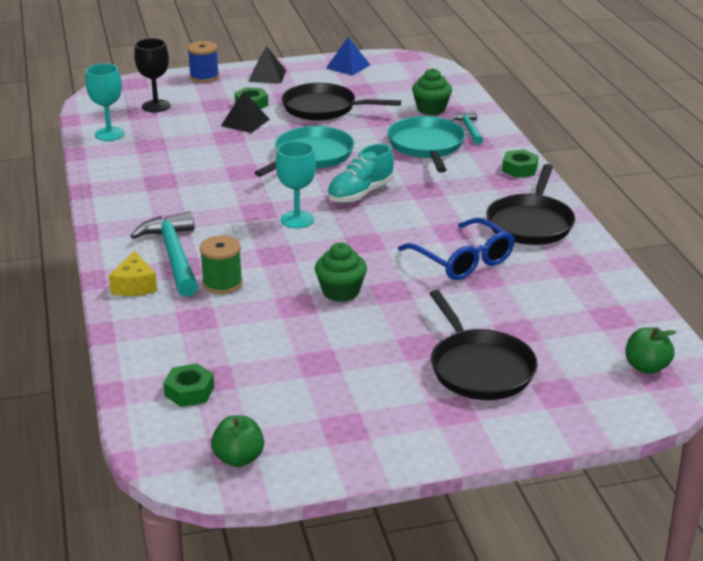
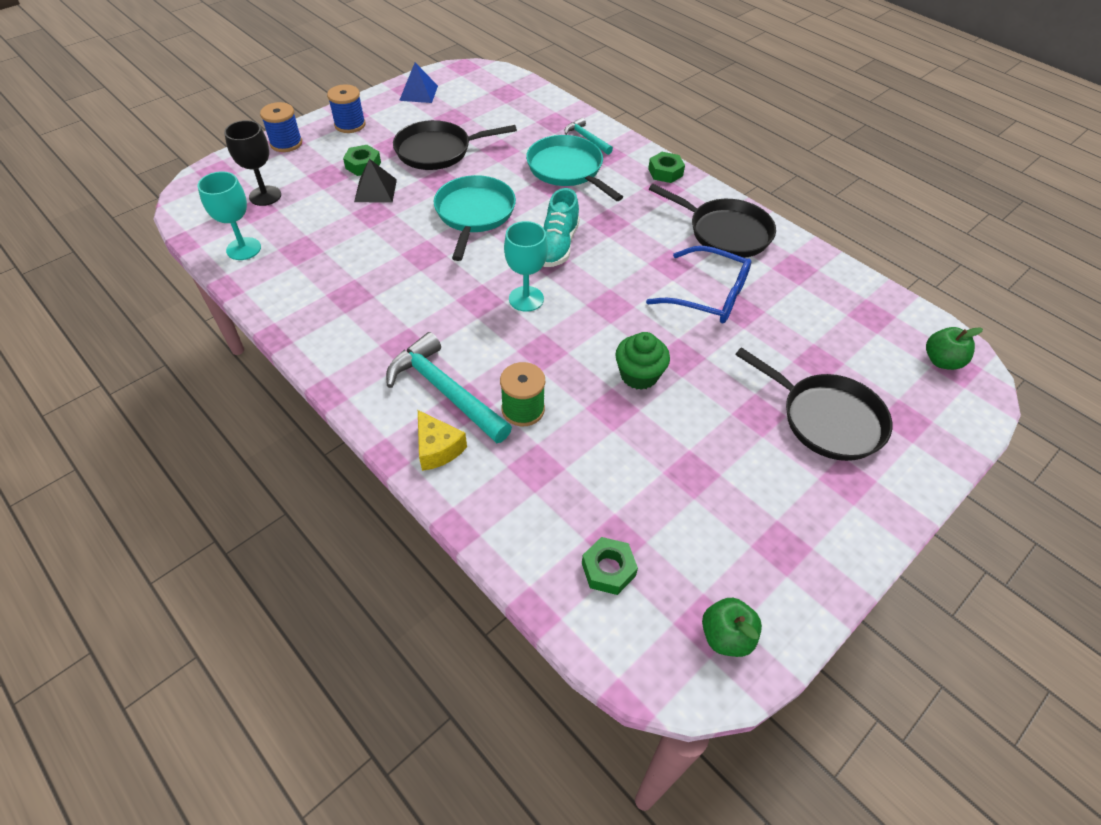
camera: 30 degrees left, 20 degrees up
black pyramid [249,46,286,83] -> blue spool [327,84,365,133]
green cupcake [412,68,452,115] -> none
black pan [486,164,575,245] -> black pan turned 45 degrees counterclockwise [649,184,776,258]

